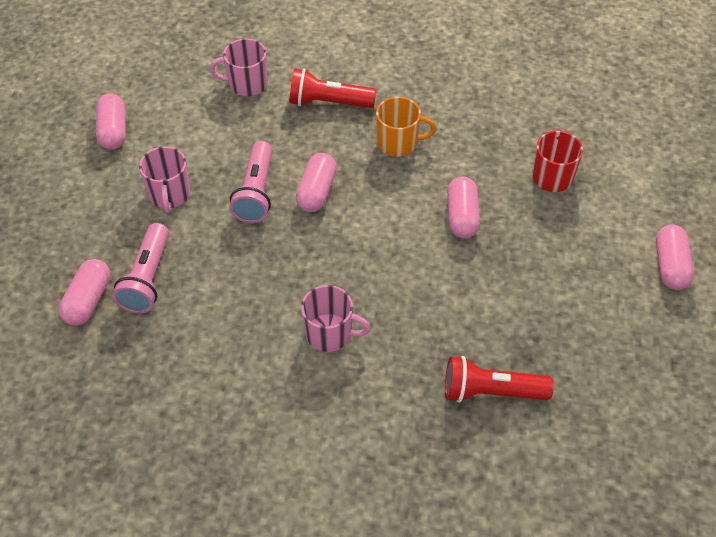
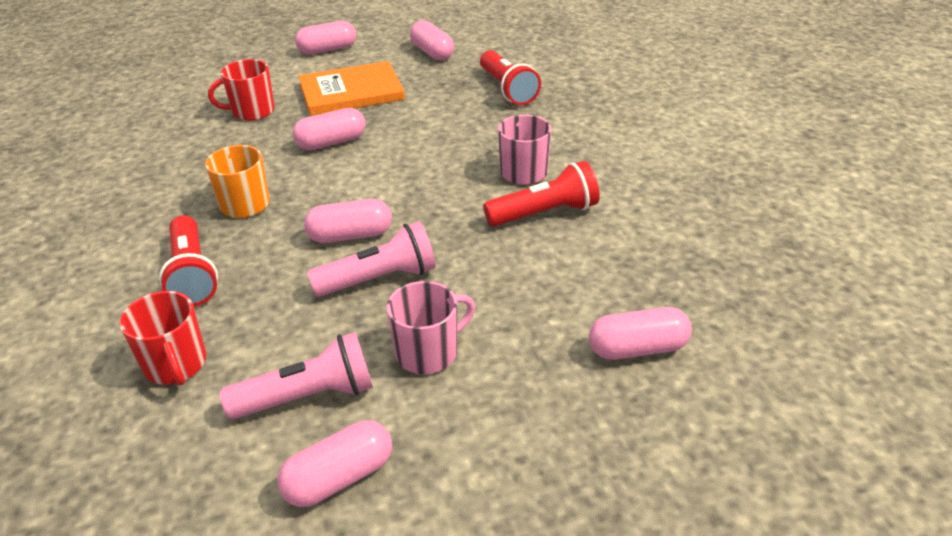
camera: 115 degrees left, 15 degrees down
pink flashlight [112,223,169,314] -> pink flashlight moved to [220,332,373,420]
pink mug [210,38,268,96] -> red mug [120,291,207,386]
none -> orange book [299,61,405,116]
none -> pink capsule [410,20,454,61]
none -> red flashlight [483,161,600,227]

